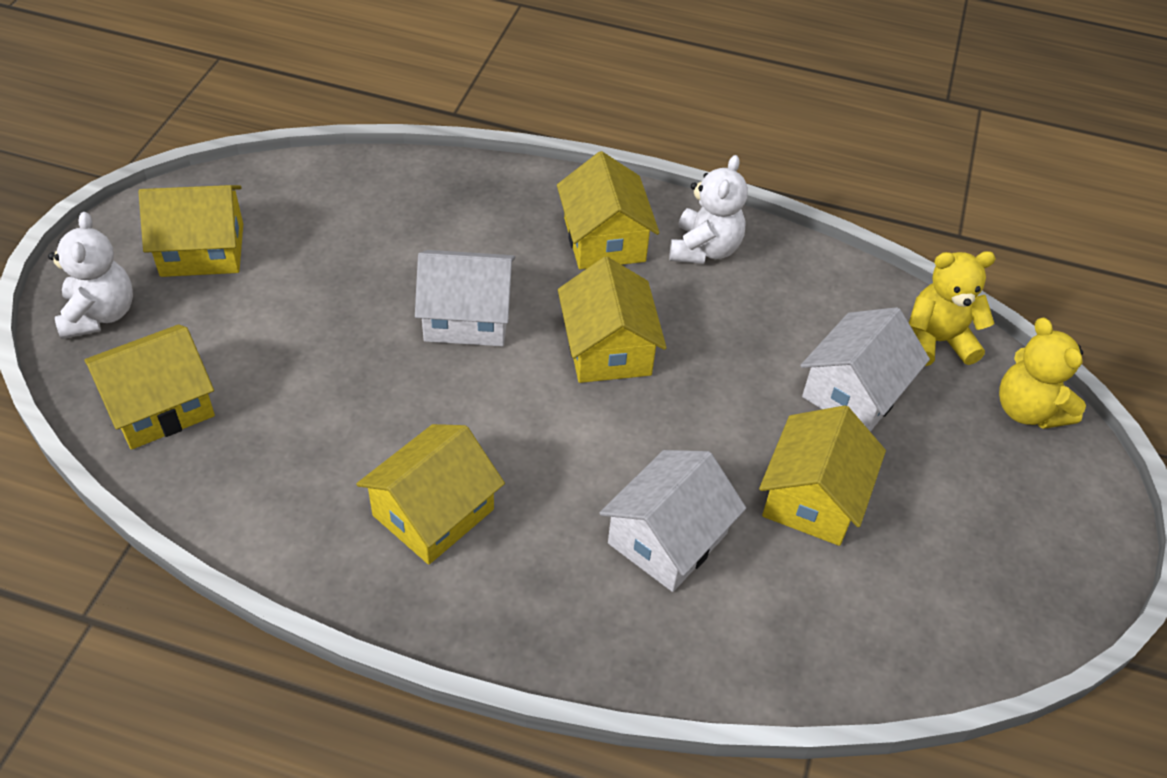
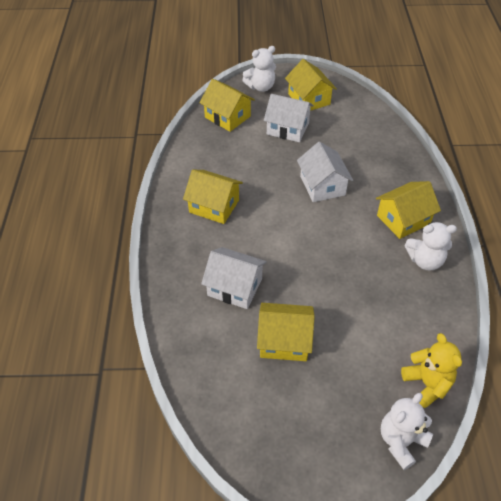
camera: 75 degrees right, 0 degrees up
yellow house [558,256,667,383] -> none
white house [800,307,930,432] -> white house moved to [264,94,314,142]
yellow teddy bear [999,317,1086,429] -> white teddy bear [381,393,433,470]

